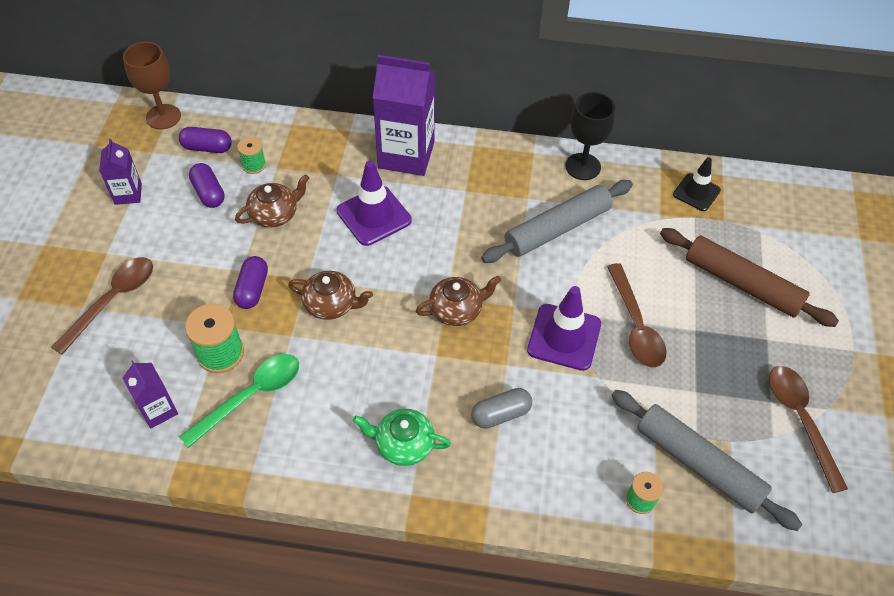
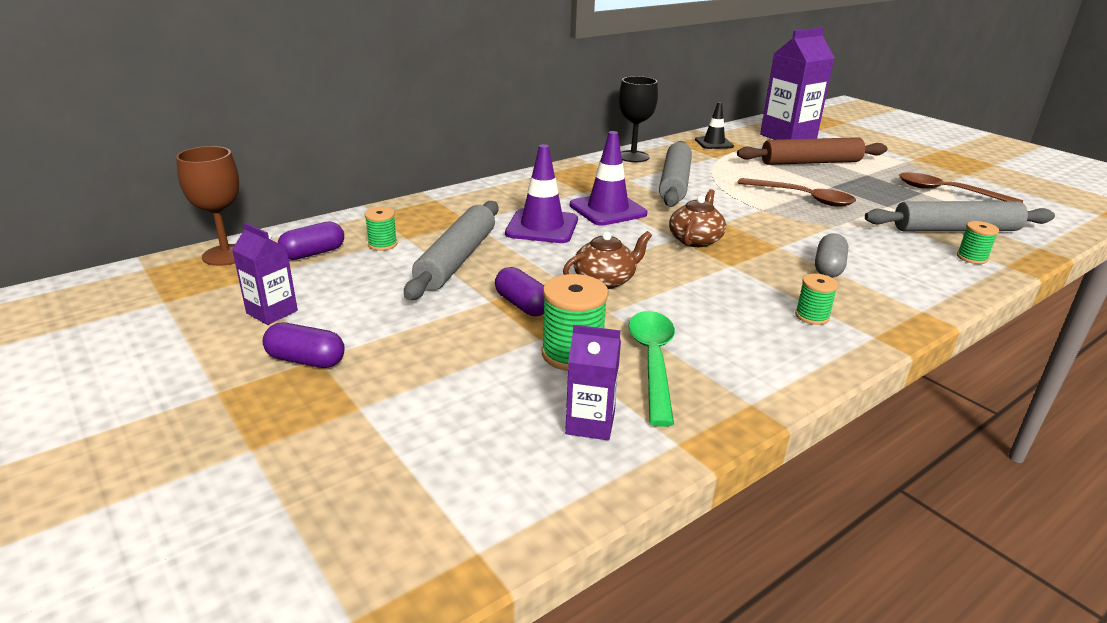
camera: 45 degrees left, 25 degrees down
brown spoon [51,257,153,355] -> none
purple capsule [189,163,225,208] -> purple capsule moved to [263,323,345,368]
brown teapot [235,174,309,227] -> grey rolling pin [404,201,498,300]
green teapot [353,409,451,466] -> green spool [795,274,838,325]
purple carton [373,55,435,176] -> purple carton moved to [760,27,835,140]
purple traffic cone [527,286,601,371] -> purple traffic cone moved to [570,131,647,226]

